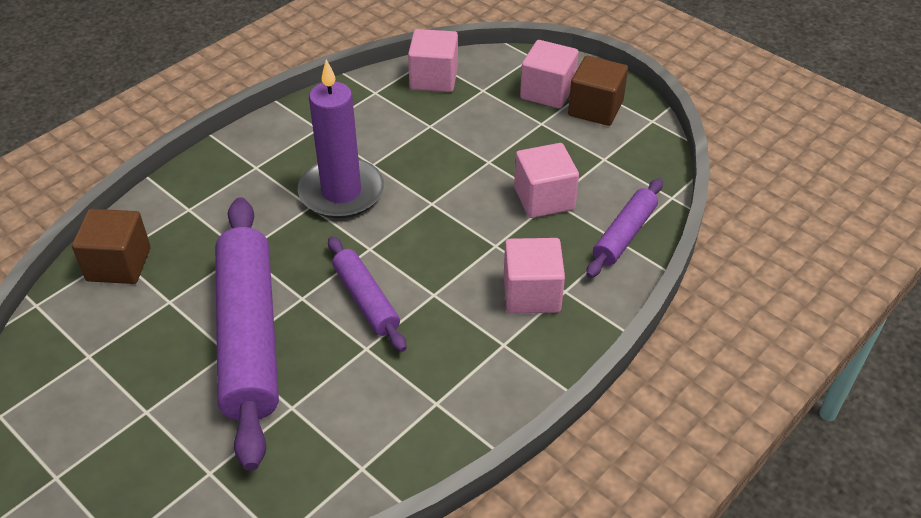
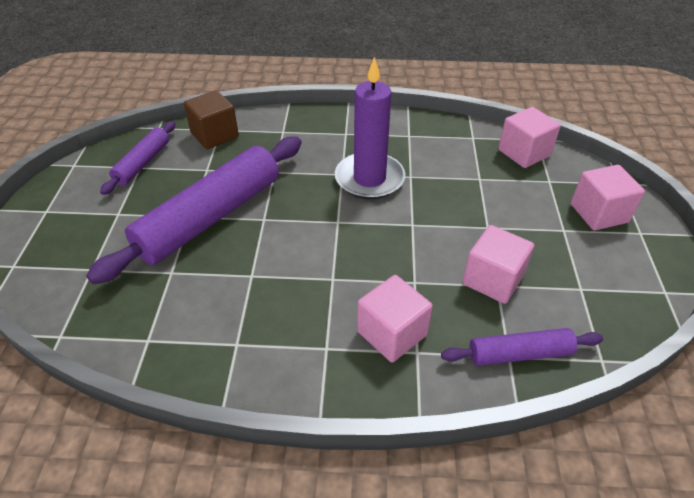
camera: 50 degrees right, 0 degrees up
purple rolling pin [328,236,406,352] -> purple rolling pin moved to [100,121,176,195]
brown cube [568,56,628,126] -> none

